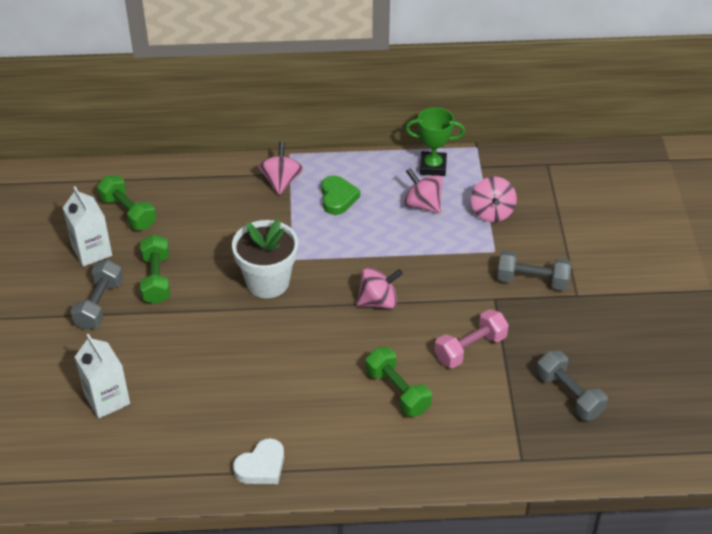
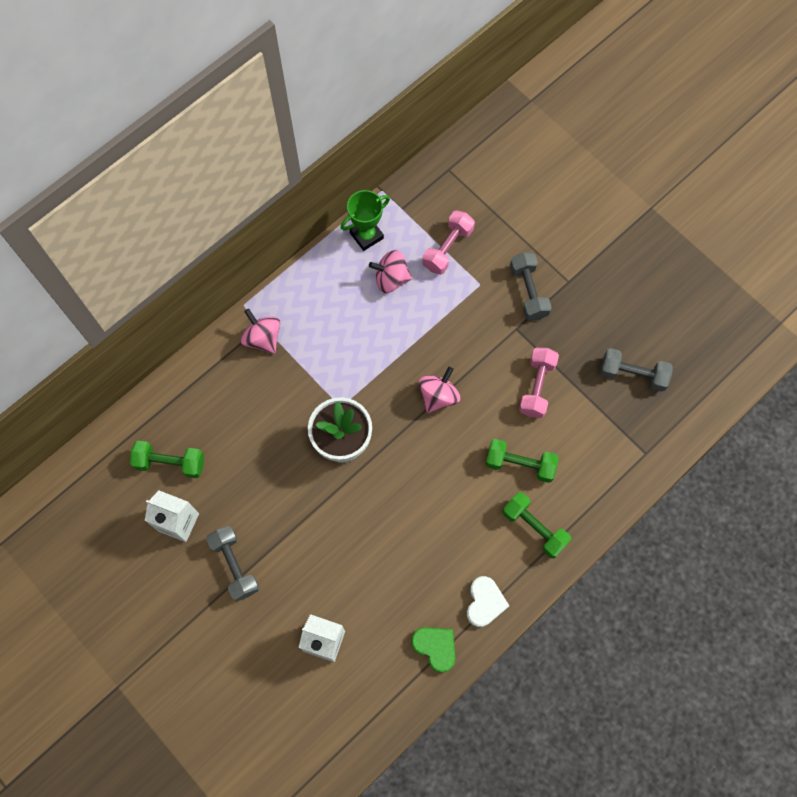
camera: 40 degrees left, 25 degrees up
green dumbbell [140,234,170,304] -> green dumbbell moved to [502,492,572,558]
green heart [321,176,360,215] -> green heart moved to [411,627,455,673]
pink spinning top [471,176,517,222] -> pink dumbbell [422,210,475,275]
grey dumbbell [497,250,572,290] -> grey dumbbell turned 75 degrees counterclockwise [510,252,552,320]

